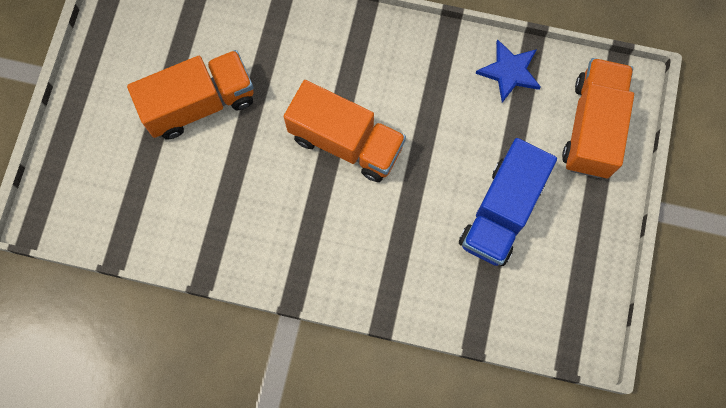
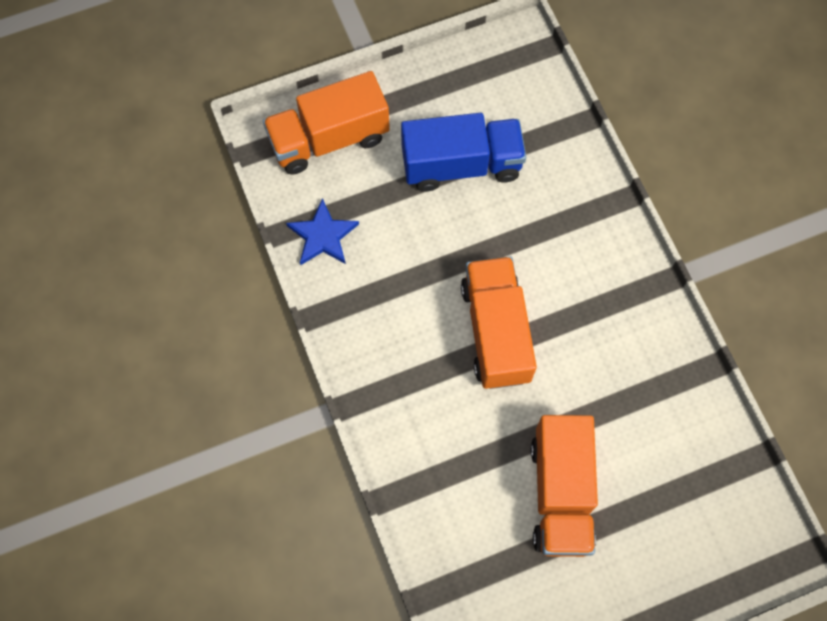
camera: 125 degrees left, 5 degrees down
orange truck [127,50,254,140] -> orange truck turned 120 degrees counterclockwise [531,415,598,557]

